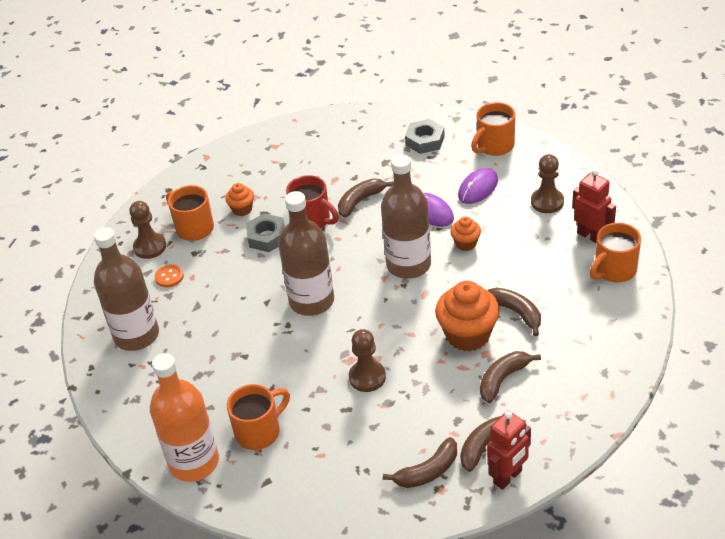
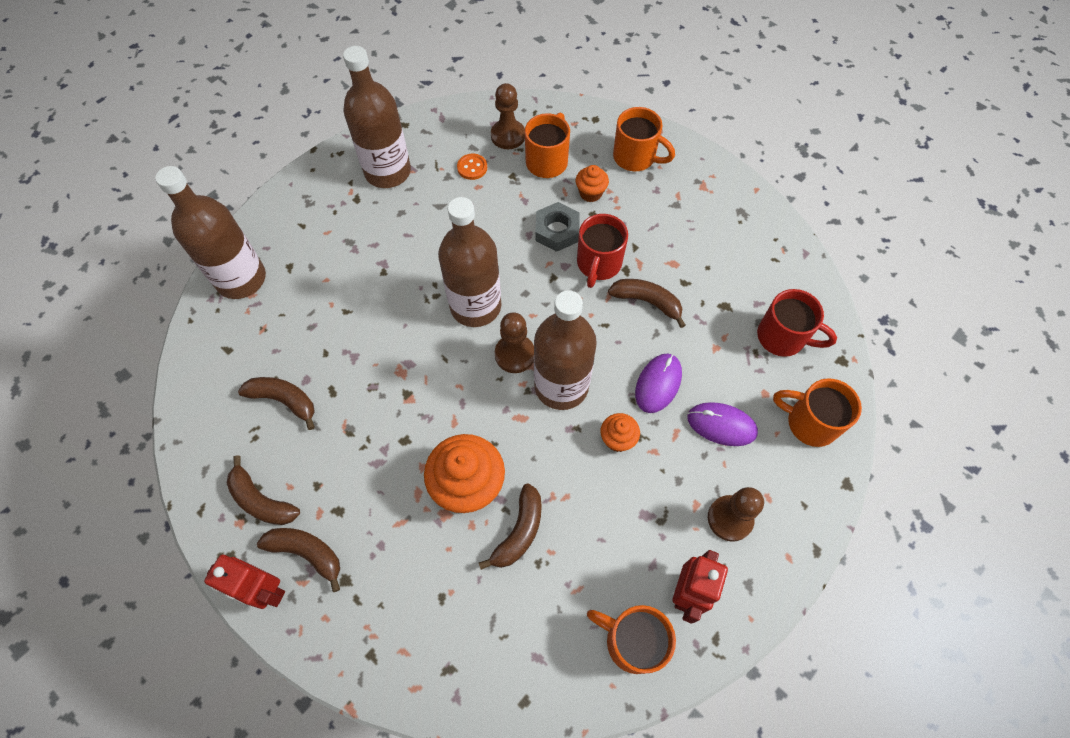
camera: 65 degrees right, 20 degrees up
orange bottle [150,353,219,482] -> brown bottle [155,166,266,299]
orange mug [227,384,290,450] -> orange mug moved to [613,107,675,171]
brown pawn [349,329,386,392] -> brown pawn moved to [495,312,534,373]
grey nut [405,119,445,154] -> red mug [757,289,837,357]
brown banana [480,351,541,403] -> brown banana moved to [238,377,315,430]

